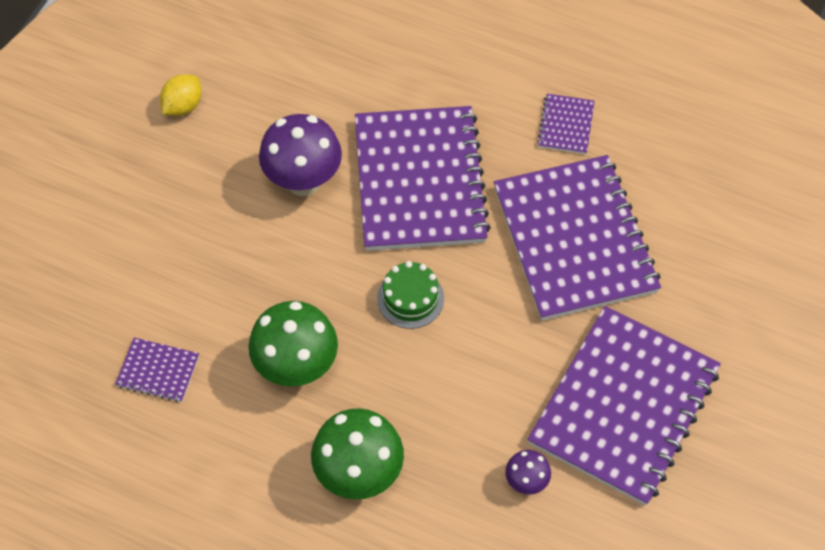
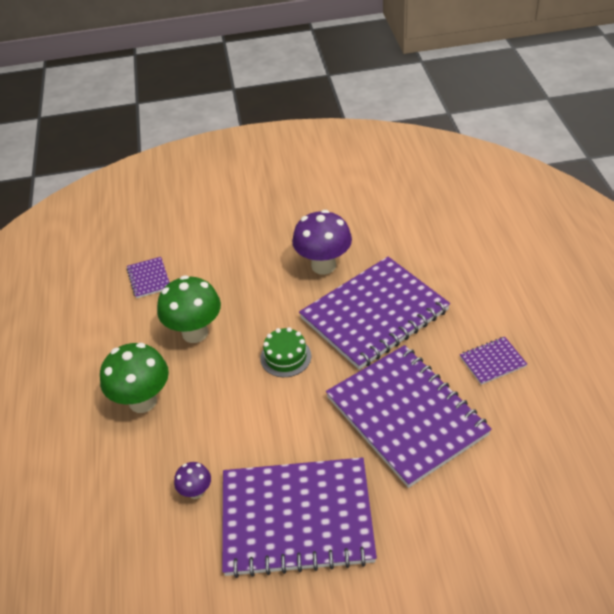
camera: 60 degrees right, 15 degrees down
yellow lemon [160,74,201,116] -> none
purple notebook [494,155,661,321] -> purple notebook turned 75 degrees counterclockwise [326,345,492,488]

